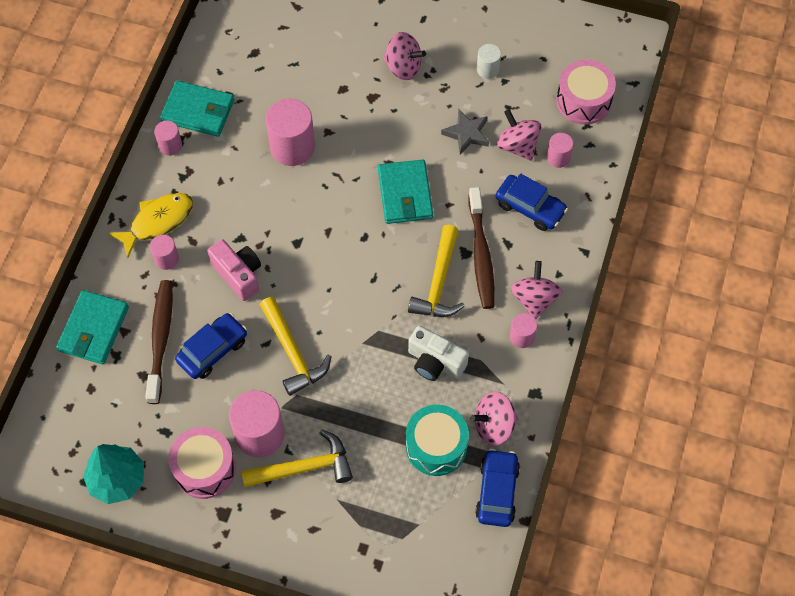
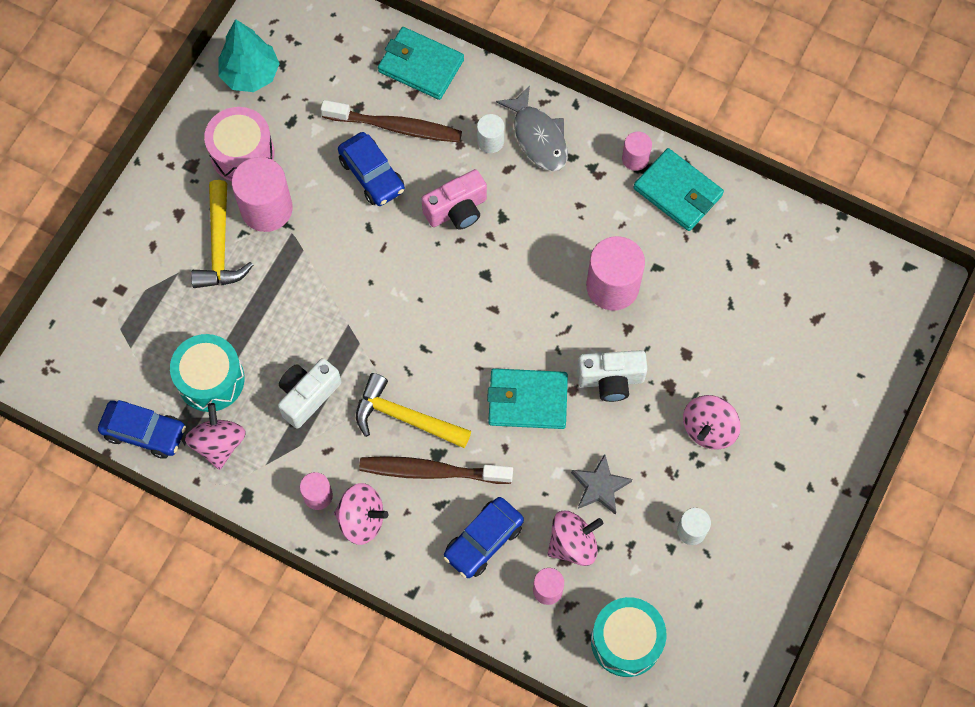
camera: 100 degrees right, 5 degrees up
yellow fish [108,193,193,258] -> grey fish [496,85,568,171]
pink cylinder [150,235,179,270] -> white cylinder [477,114,504,153]
turquoise wallet [160,80,234,137] -> turquoise wallet turned 75 degrees counterclockwise [633,148,724,231]
yellow hammer [260,297,332,396] -> none
pink drum [556,59,616,125] -> turquoise drum [591,597,666,677]
none -> white camera [577,350,647,402]

